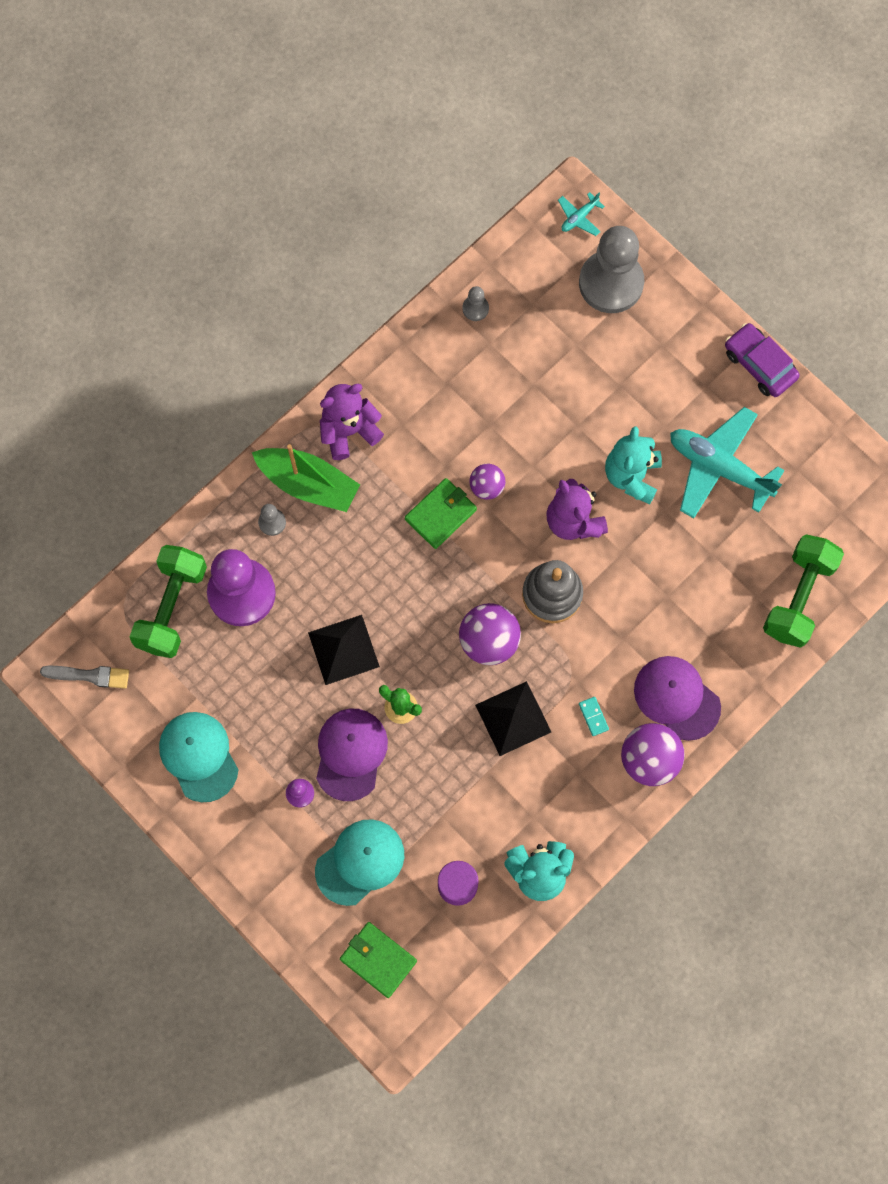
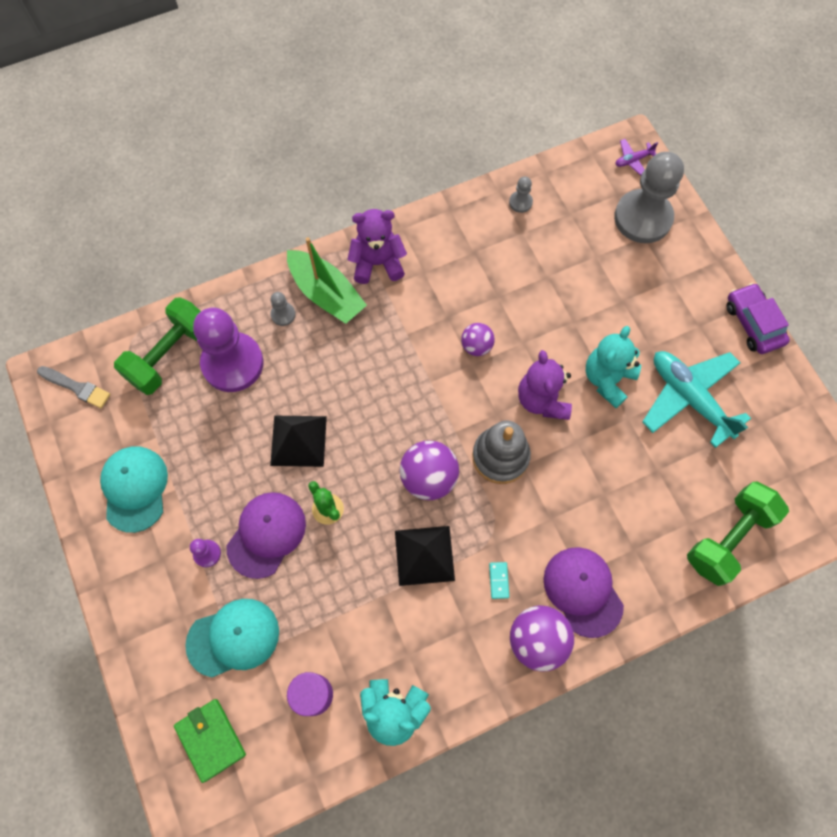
camera: 20 degrees right, 5 degrees down
green wallet [405,478,477,549] -> none
turquoise plane [558,192,605,236] -> purple plane [616,139,658,176]

